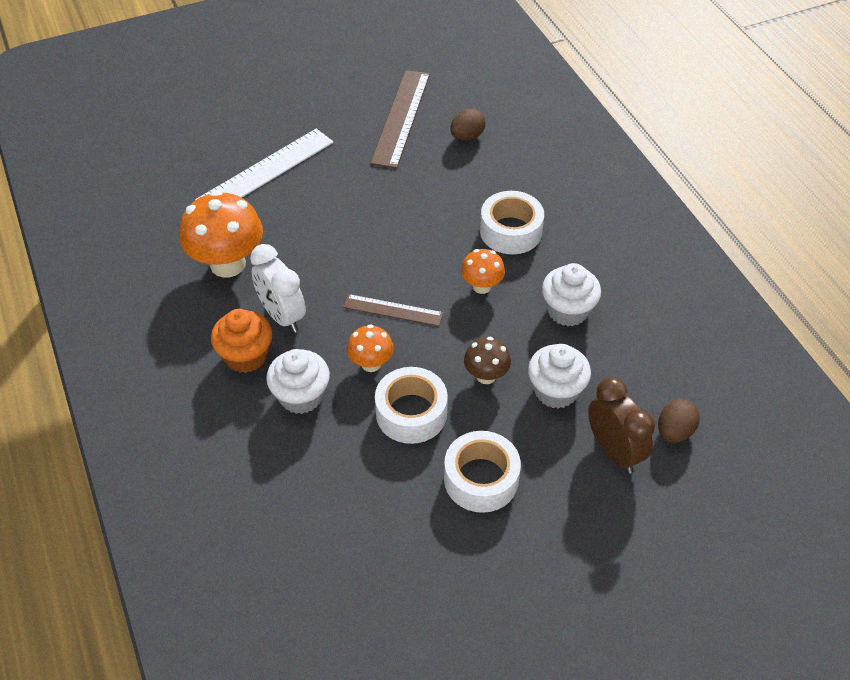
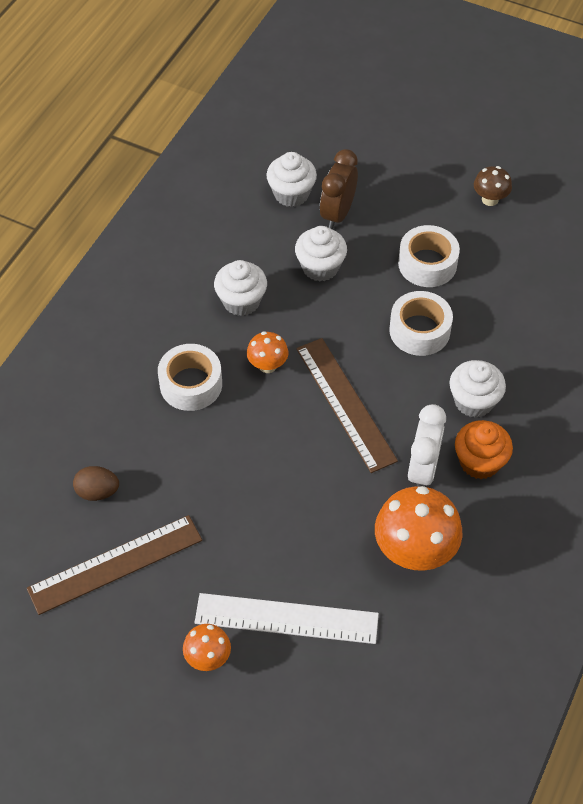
camera: 130 degrees left, 5 degrees up
brown ruler [343,294,443,326] -> brown ruler [296,338,398,473], size x1.73
orange mushroom [347,324,394,372] -> orange mushroom moved to [183,624,231,671]
brown mushroom [464,336,511,384] -> brown mushroom moved to [474,166,512,206]
brown egg [658,399,700,443] -> white cupcake [266,152,317,207]

